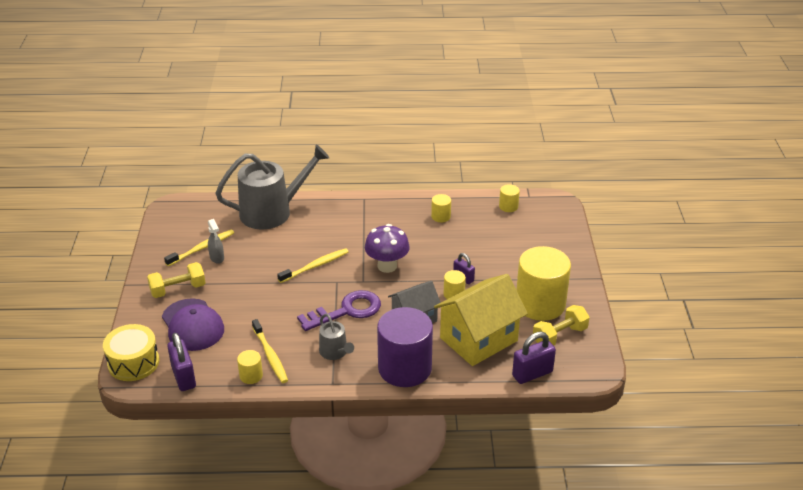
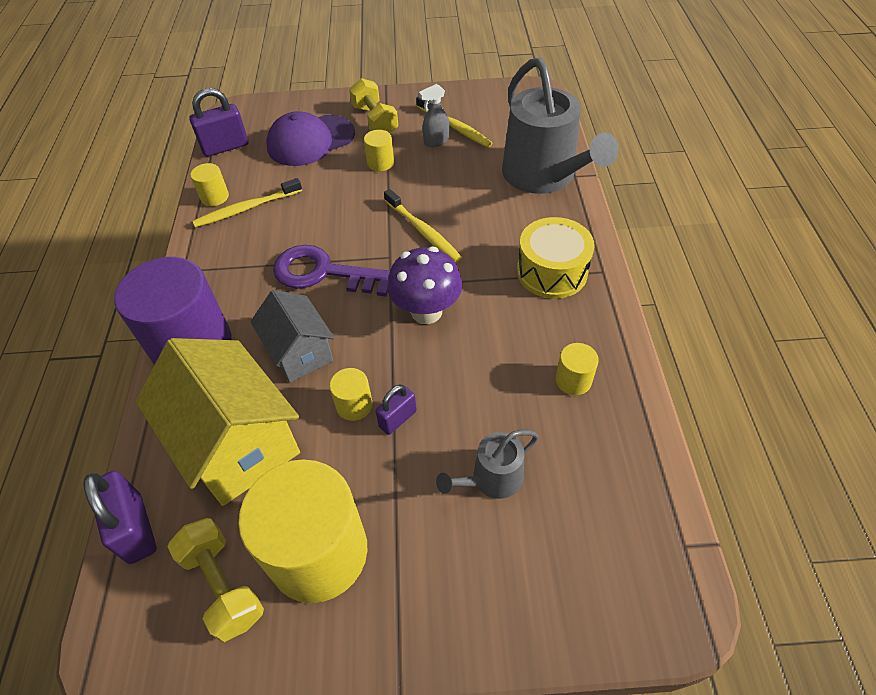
camera: 90 degrees right, 15 degrees up
yellow drum [103,324,159,381] -> yellow drum moved to [517,217,595,299]
purple key [297,290,381,331] -> purple key turned 135 degrees clockwise [273,245,390,296]
grey watering can [319,314,354,360] -> grey watering can moved to [436,430,539,499]
yellow cylinder [499,184,520,212] -> yellow cylinder moved to [364,130,394,171]

